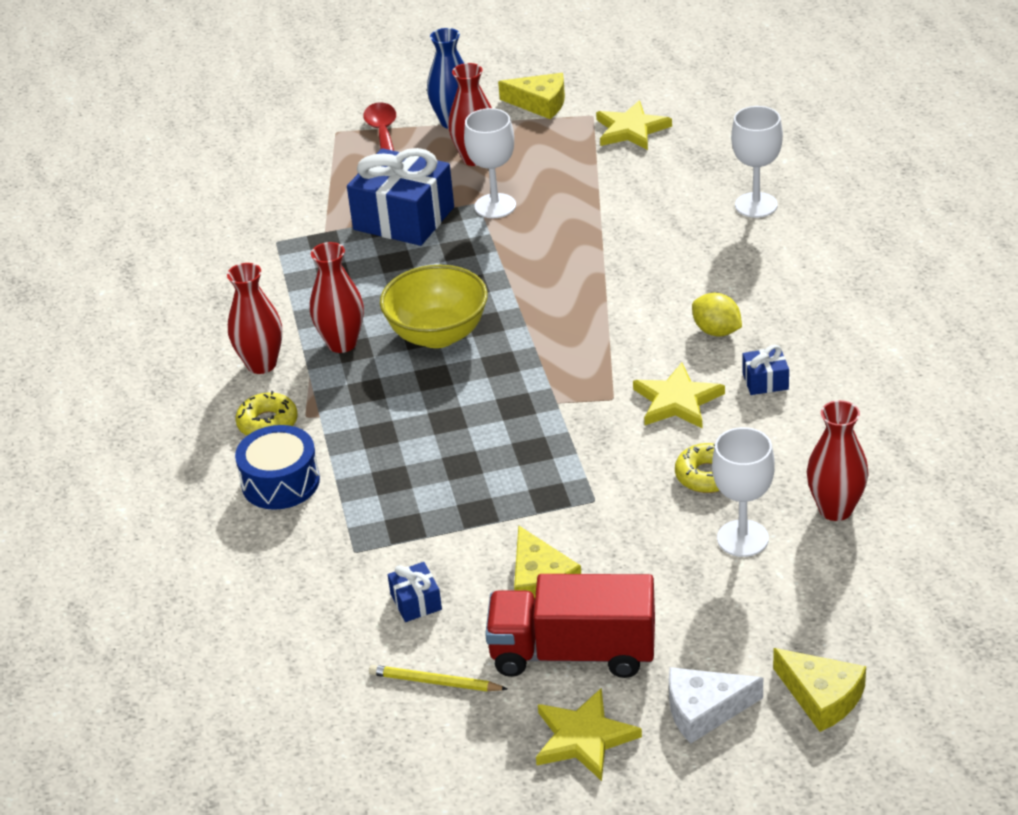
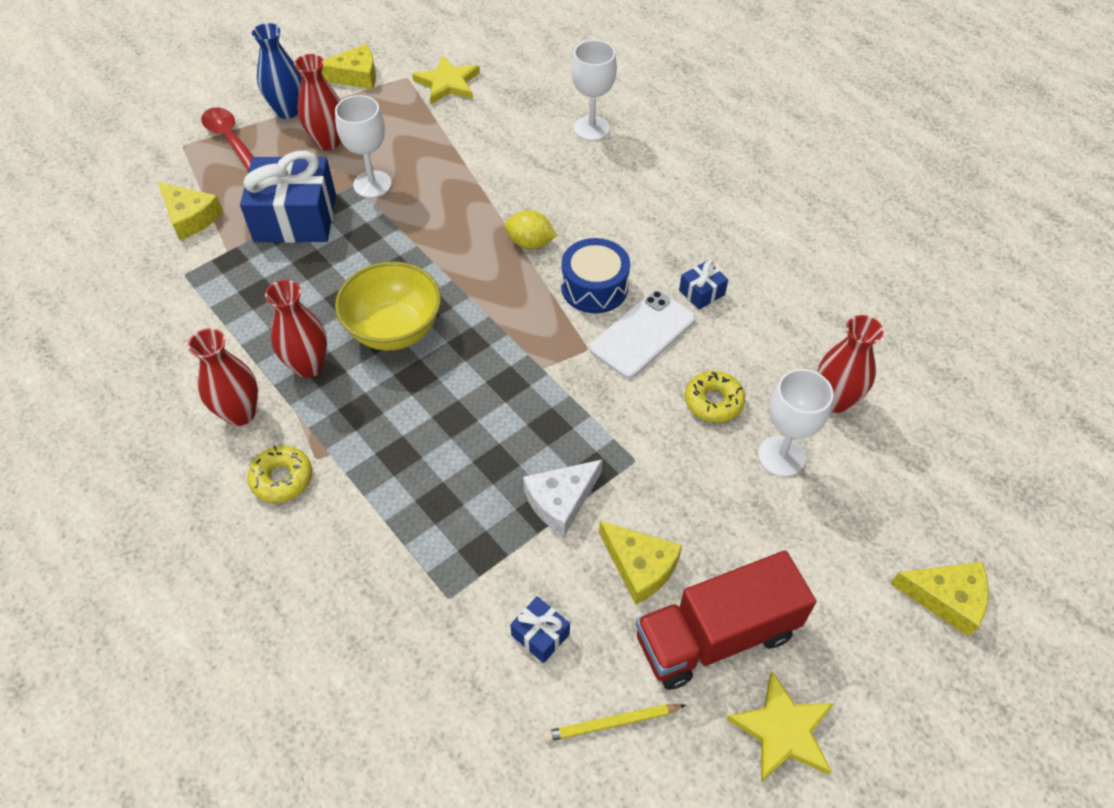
camera: 30 degrees left, 15 degrees up
blue drum [235,425,320,510] -> blue drum moved to [561,238,630,313]
yellow star [633,363,725,428] -> white phone [590,290,696,379]
white cheese [669,667,763,744] -> white cheese moved to [523,460,602,536]
yellow lemon [692,293,742,337] -> yellow lemon moved to [505,210,557,249]
none -> yellow cheese [158,182,223,240]

